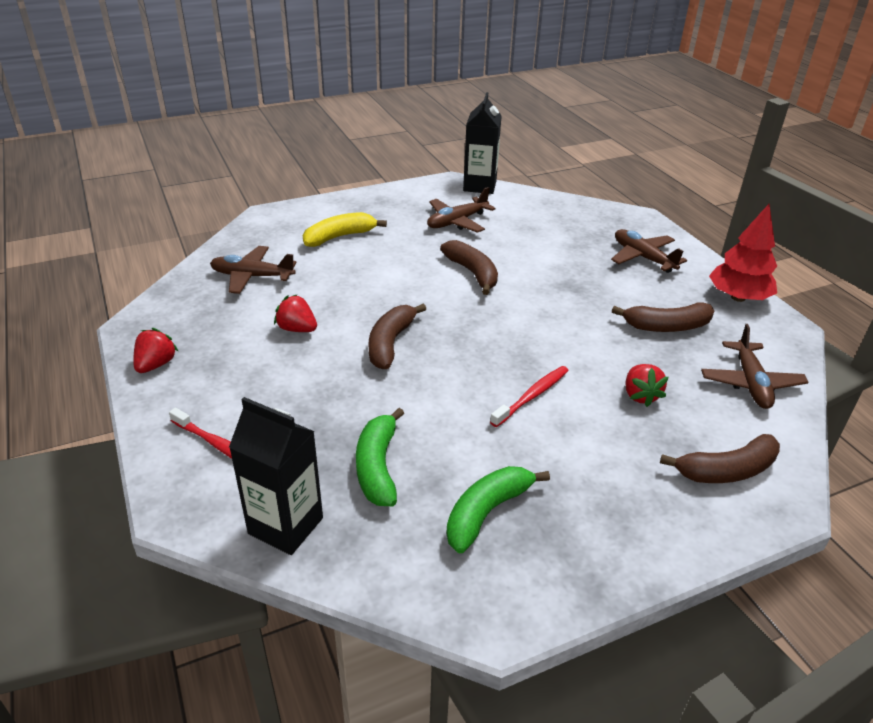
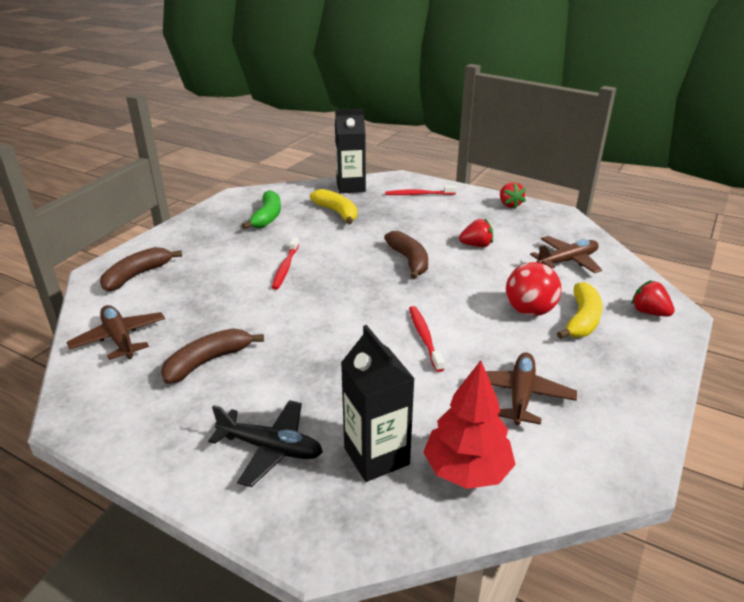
camera: 145 degrees right, 5 degrees down
green banana [356,408,404,506] -> yellow banana [310,189,357,225]
brown banana [440,240,498,295] -> red toothbrush [409,306,444,372]
black carton [463,92,502,194] -> black carton moved to [341,325,415,482]
brown plane [611,229,687,273] -> black plane [208,400,323,487]
red strawberry [625,364,668,407] -> red strawberry moved to [631,280,675,317]
red tree [709,204,777,302] -> red tree moved to [423,360,516,489]
none -> red ball [506,262,562,316]

